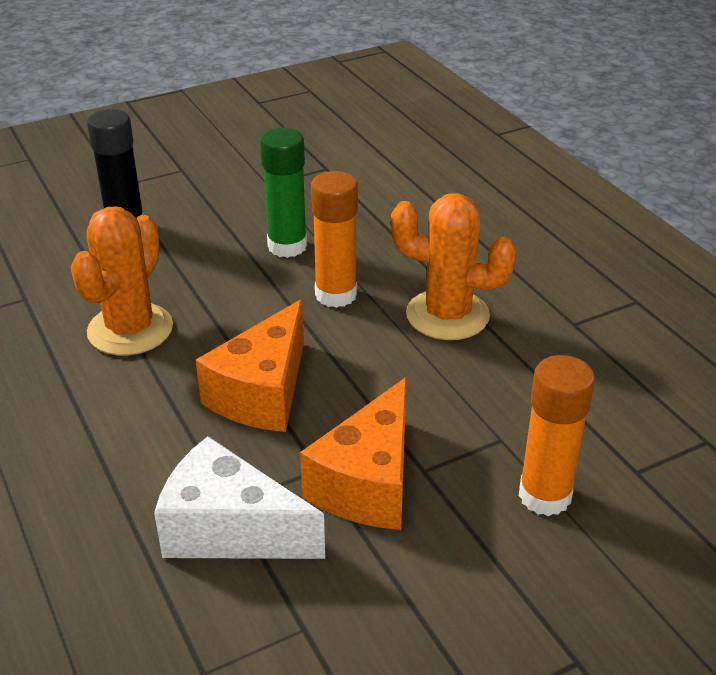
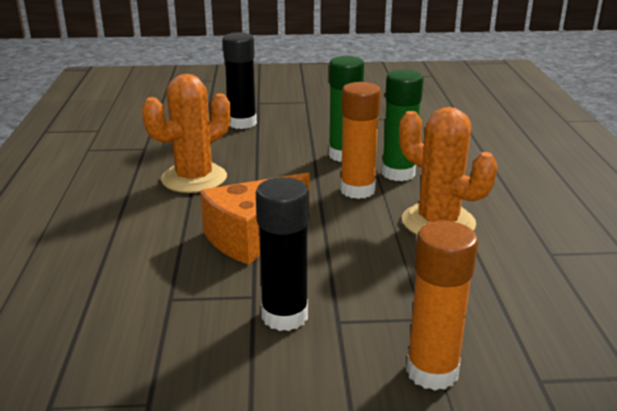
camera: 25 degrees right, 10 degrees down
white cheese [154,436,325,559] -> none
orange cheese [300,377,407,530] -> black glue stick [256,177,309,331]
none -> green glue stick [382,69,424,181]

